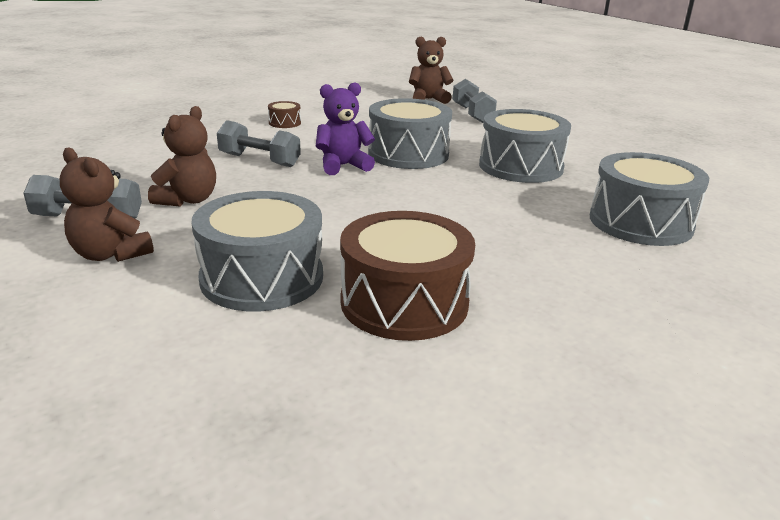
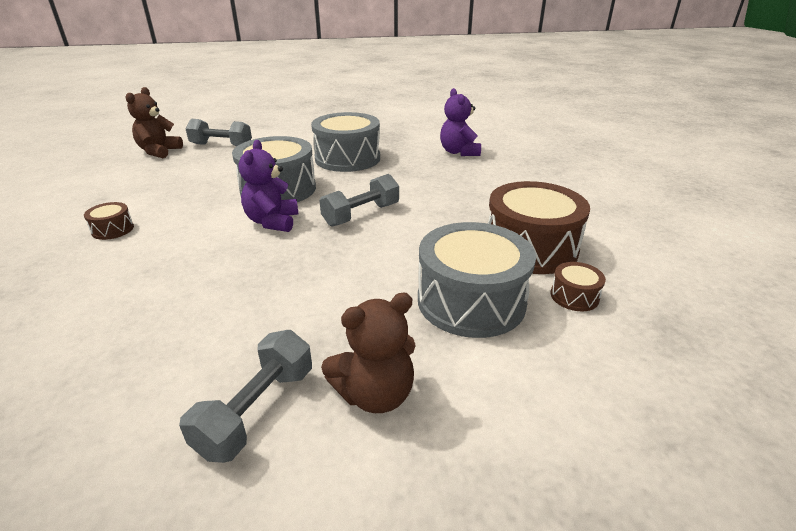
camera: 65 degrees left, 5 degrees up
brown teddy bear [148,106,216,207] -> none
grey dumbbell [217,120,301,167] -> grey dumbbell moved to [319,174,399,227]
grey drum [590,152,709,246] -> purple teddy bear [440,88,481,156]
none -> brown drum [551,262,606,311]

